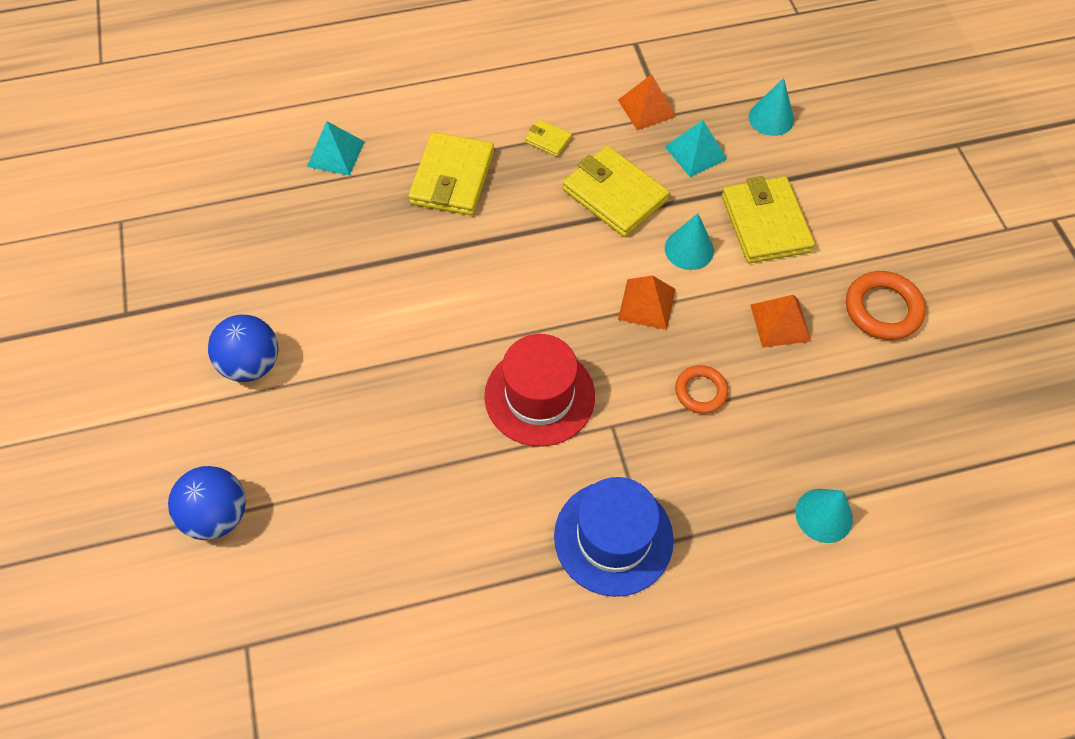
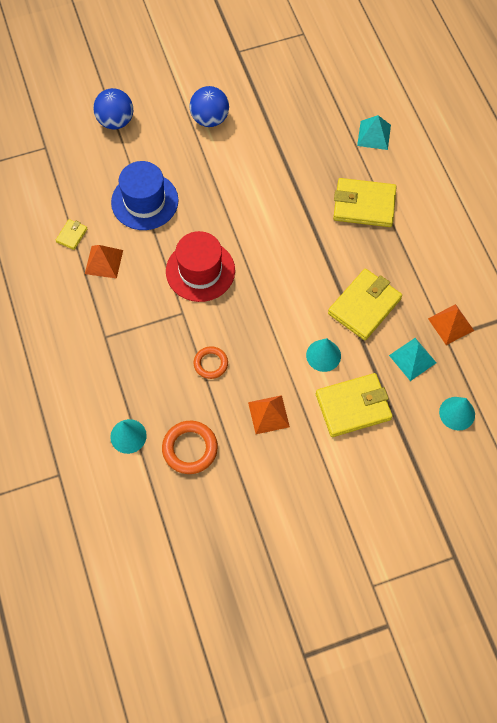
camera: 85 degrees right, 5 degrees up
yellow wallet [525,119,572,157] -> yellow wallet moved to [56,219,88,250]
blue hat [554,477,674,597] -> blue hat moved to [111,161,179,230]
orange pyramid [618,275,676,330] -> orange pyramid moved to [85,245,123,279]
orange ring [846,271,926,340] -> orange ring moved to [162,421,218,474]

